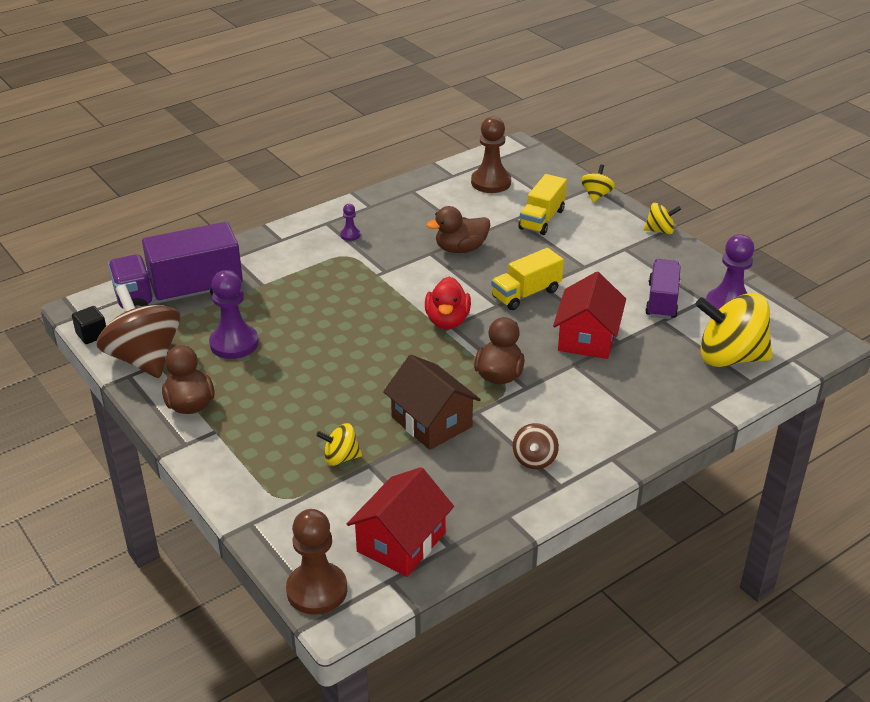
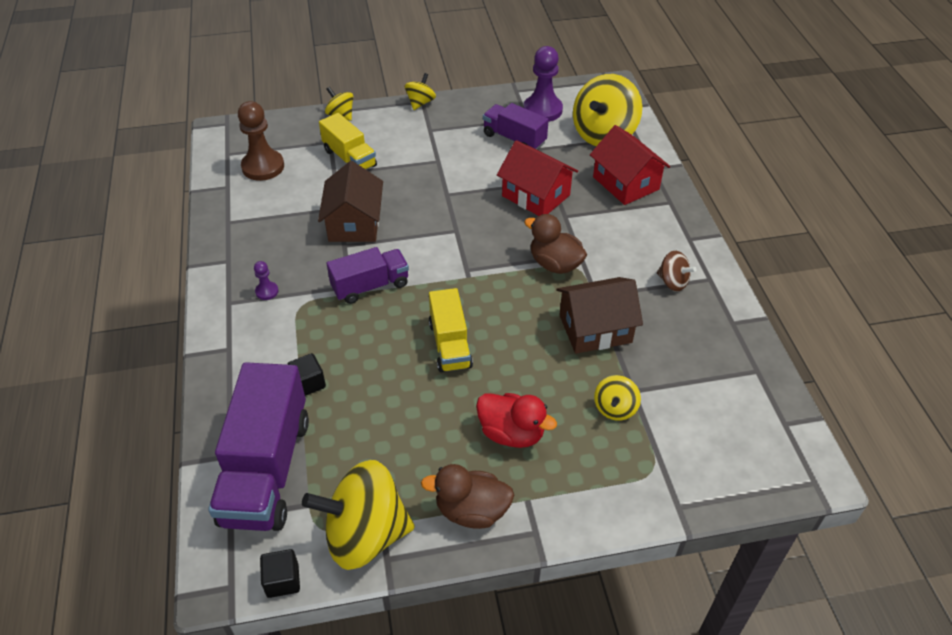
camera: 65 degrees left, 10 degrees up
brown spinning top [97,284,180,378] -> yellow spinning top [302,460,415,570]
purple pawn [209,270,258,359] -> none
brown pawn [286,509,347,615] -> none
red house [347,467,454,577] -> red house moved to [590,125,671,205]
red duck [425,276,471,329] -> red duck moved to [476,393,557,448]
brown duck [426,206,490,253] -> brown house [318,161,383,242]
yellow truck [491,248,564,310] -> yellow truck moved to [429,288,473,373]
none -> black cube [287,353,326,396]
none -> purple truck [327,247,409,304]

